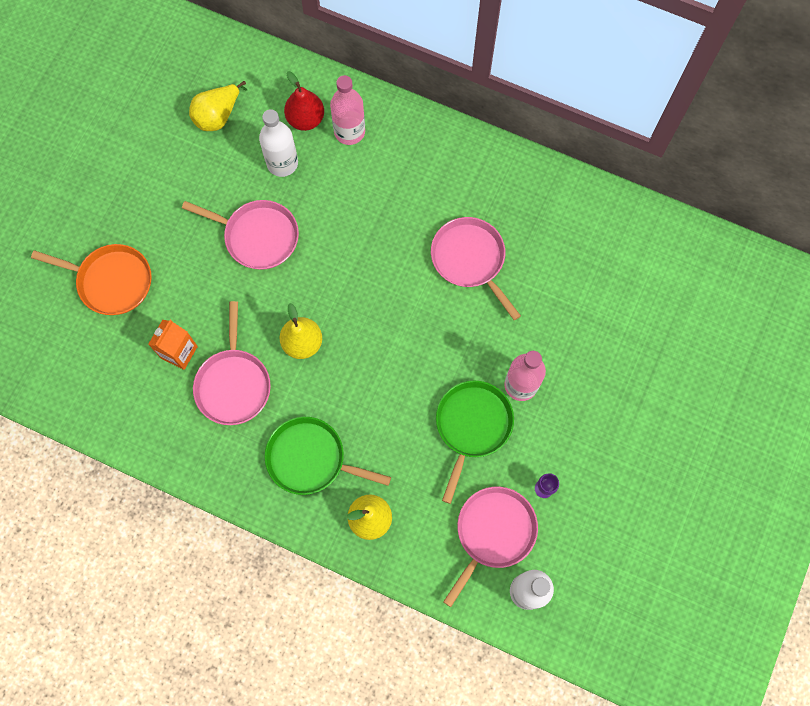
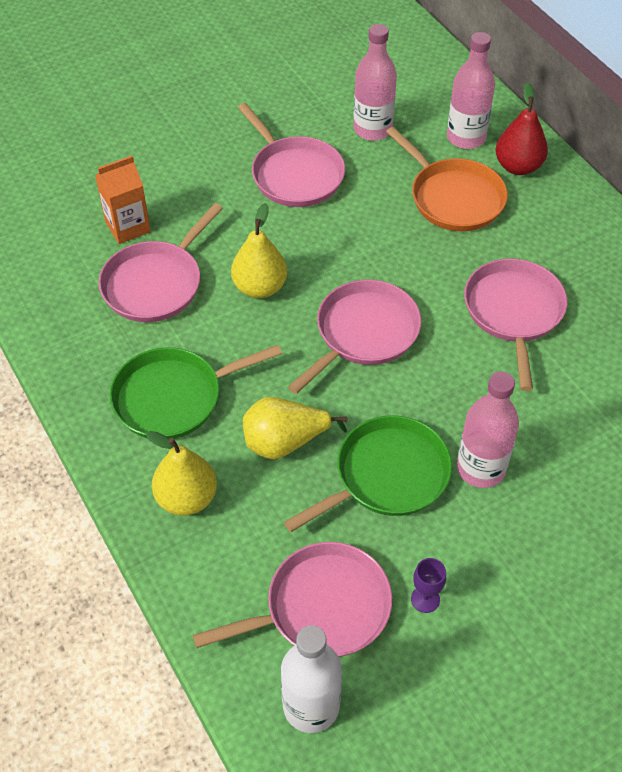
camera: 35 degrees right, 20 degrees down
orange pan [31,244,152,315] -> orange pan moved to [386,127,508,231]
yellow pear [189,81,247,131] -> yellow pear moved to [243,397,348,460]
white bottle [259,109,298,177] -> pink bottle [353,24,397,141]
green pan [265,417,391,495] -> green pan turned 75 degrees counterclockwise [110,345,282,439]
red pear [284,71,324,131] -> red pear moved to [495,82,548,175]
none -> pink pan [288,279,421,394]

